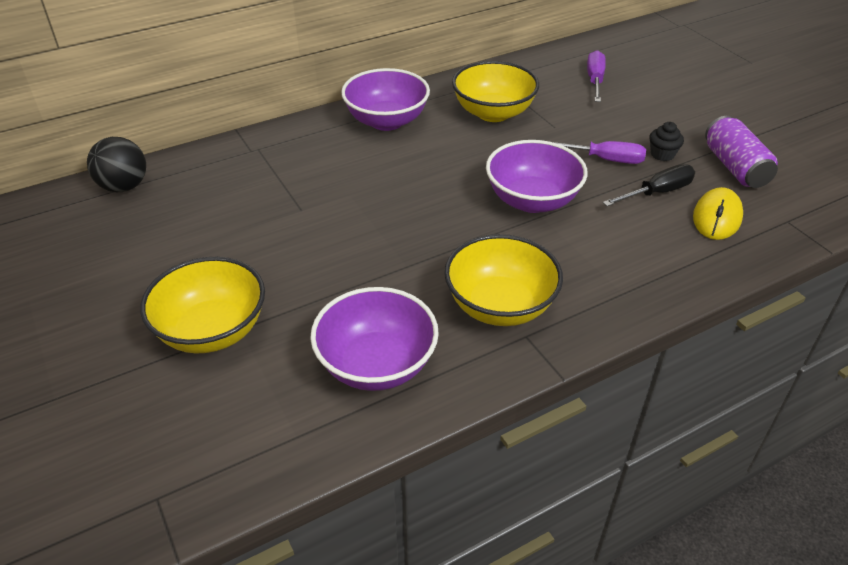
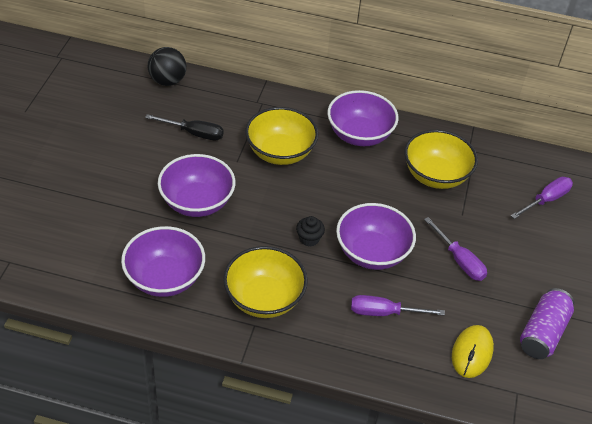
camera: 40 degrees right, 5 degrees up
yellow bowl [140,257,265,354] -> yellow bowl moved to [245,107,319,165]
black screwdriver [603,164,695,206] -> black screwdriver moved to [145,114,224,140]
black cupcake [649,122,684,161] -> black cupcake moved to [296,216,325,247]
yellow mouse [693,187,743,240] -> yellow mouse turned 45 degrees counterclockwise [452,325,494,378]
none -> purple bowl [158,154,235,217]
none -> purple screwdriver [351,295,445,316]

